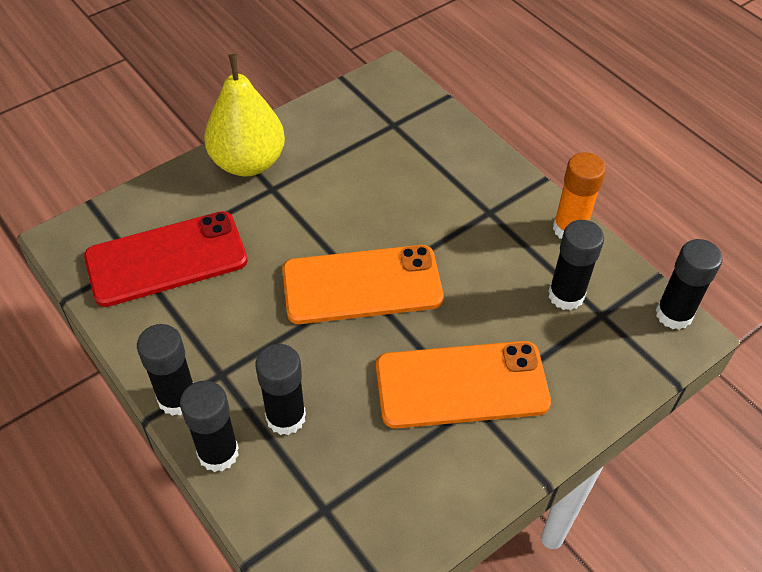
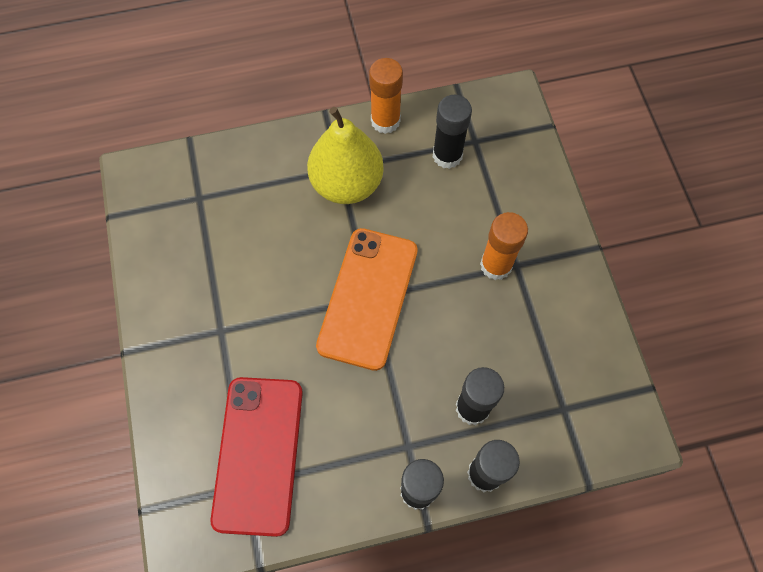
camera: 65 degrees left, 15 degrees up
yellow pear [204,54,285,176] -> yellow pear moved to [307,107,384,204]
orange phone [376,341,551,428] -> orange glue stick [480,212,528,280]
black glue stick [656,239,723,330] -> none

